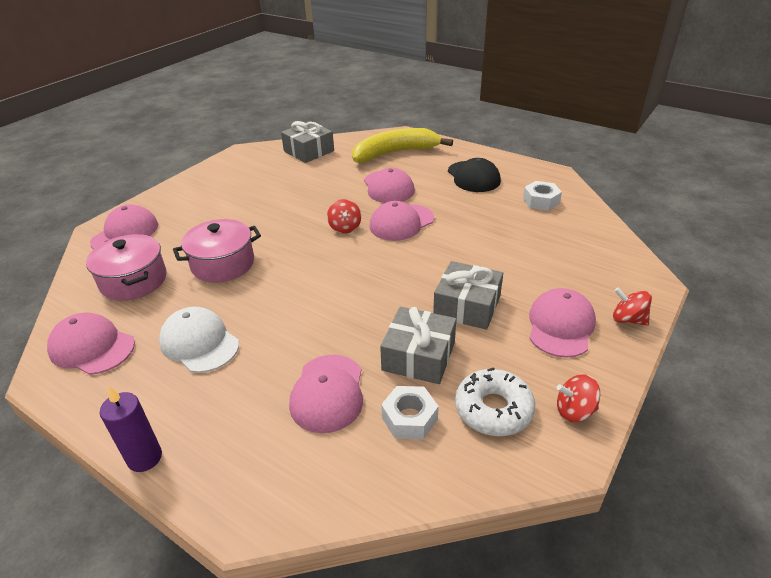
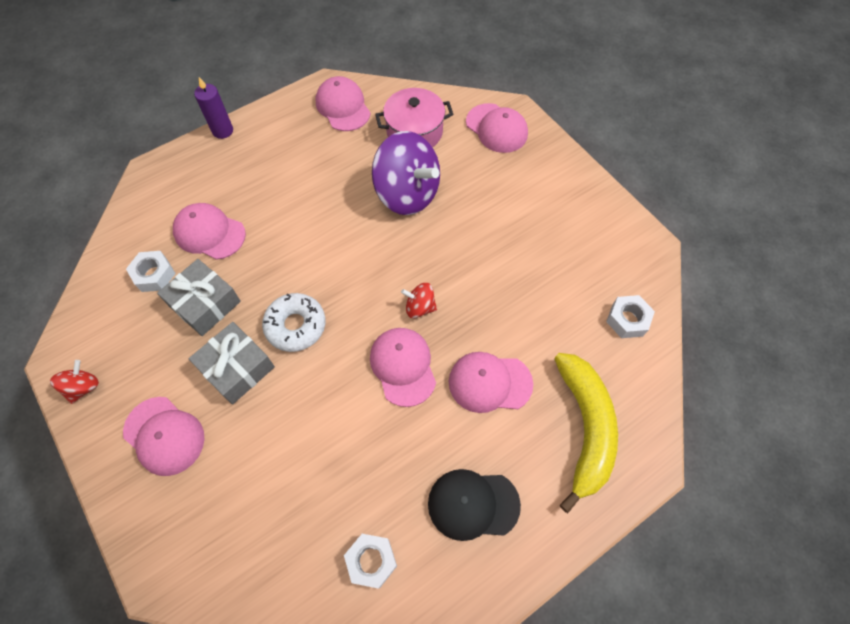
camera: 110 degrees right, 25 degrees up
pink cap [47,312,135,375] -> pink cap turned 75 degrees counterclockwise [316,76,371,131]
white cap [159,307,239,373] -> none
pink pot [173,219,261,282] -> purple spinning top [372,131,440,215]
grey gift [281,121,334,163] -> white nut [606,295,655,338]
white donut [455,367,535,436] -> white donut moved to [262,293,325,352]
red spinning top [613,287,652,326] -> none

